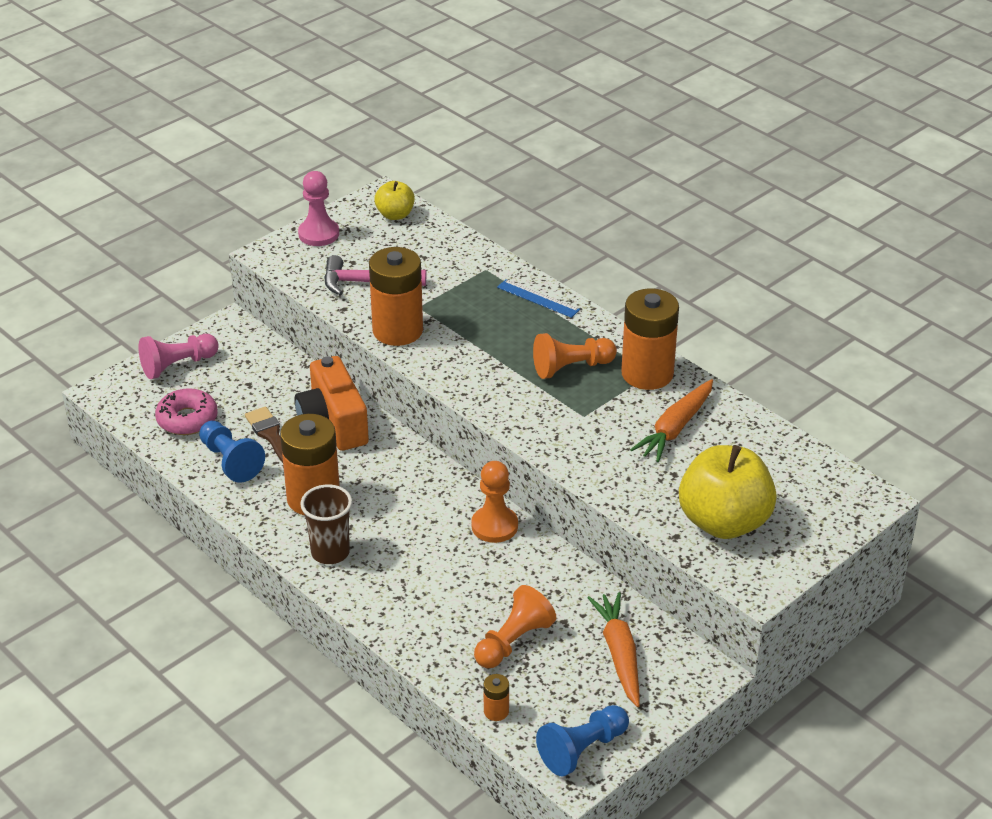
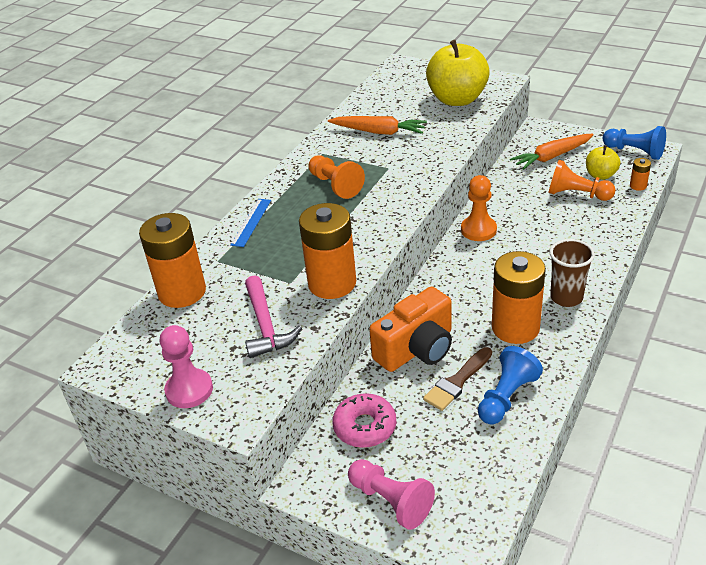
camera: 105 degrees left, 0 degrees up
pink donut [155,388,218,435] -> pink donut moved to [332,393,396,448]
yellow apple [374,181,415,220] -> yellow apple moved to [586,145,620,180]
orange battery [621,288,679,390] -> orange battery moved to [139,213,206,308]

